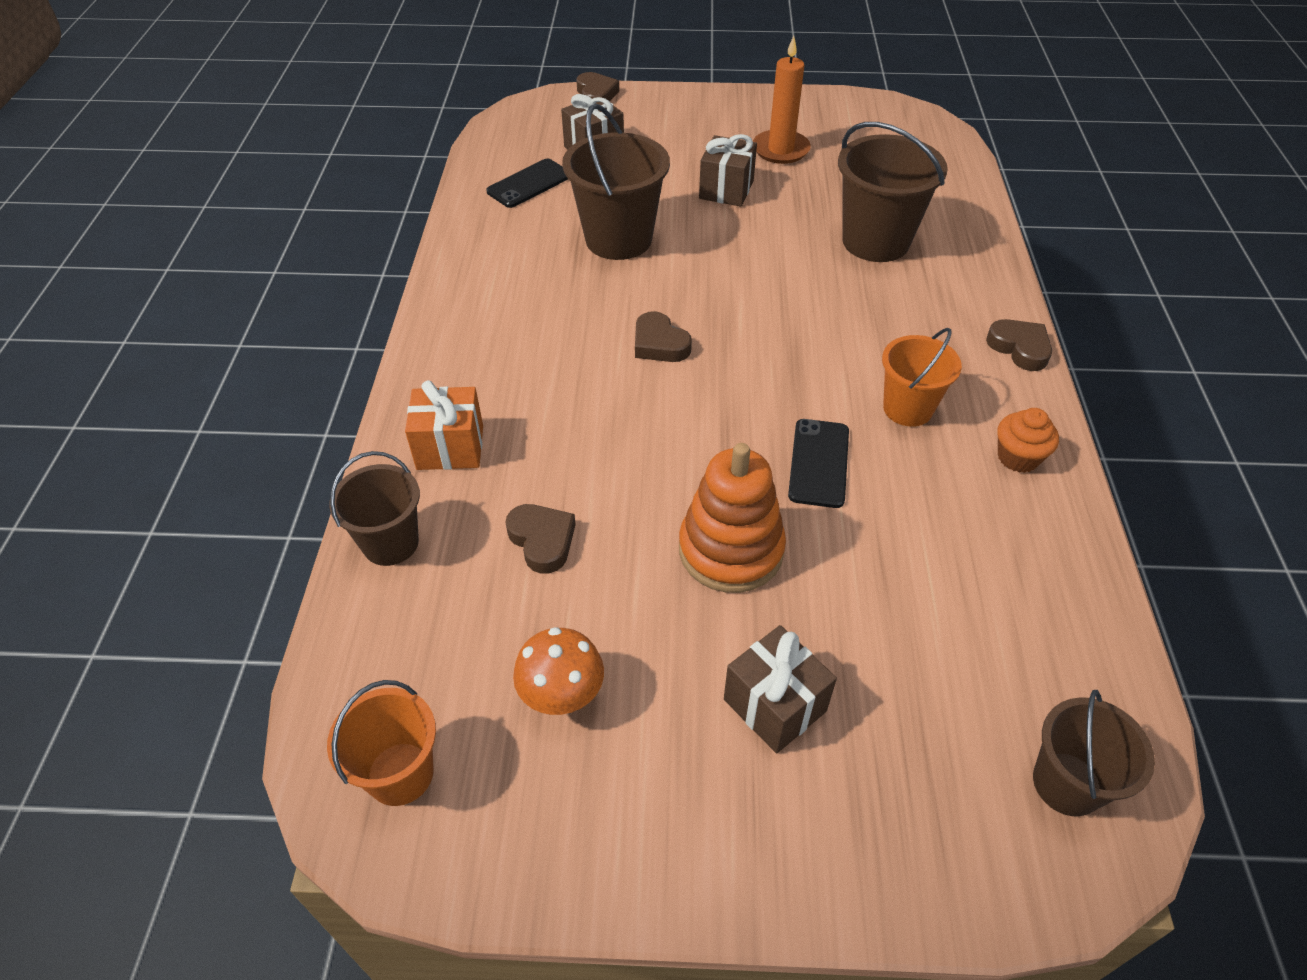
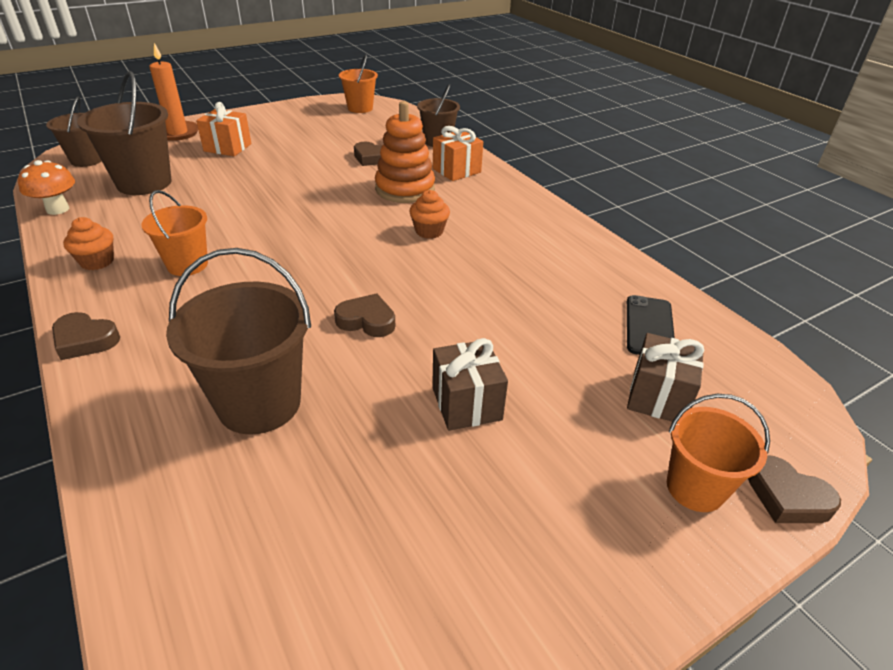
camera: 145 degrees right, 10 degrees down
orange mushroom [513,627,604,715] -> orange mushroom moved to [18,160,75,215]
brown bucket [562,104,670,260] -> brown bucket moved to [77,71,172,195]
brown heart [635,311,692,362] -> brown heart moved to [334,293,395,337]
orange stacking toy [679,443,786,593] -> orange stacking toy moved to [375,101,435,203]
brown gift [724,625,837,753] -> orange gift [196,102,252,156]
orange candle [753,36,811,164] -> orange candle moved to [149,43,198,141]
black phone [788,419,849,508] -> none
none -> orange cupcake [409,190,450,239]
none -> orange bucket [667,394,770,512]

